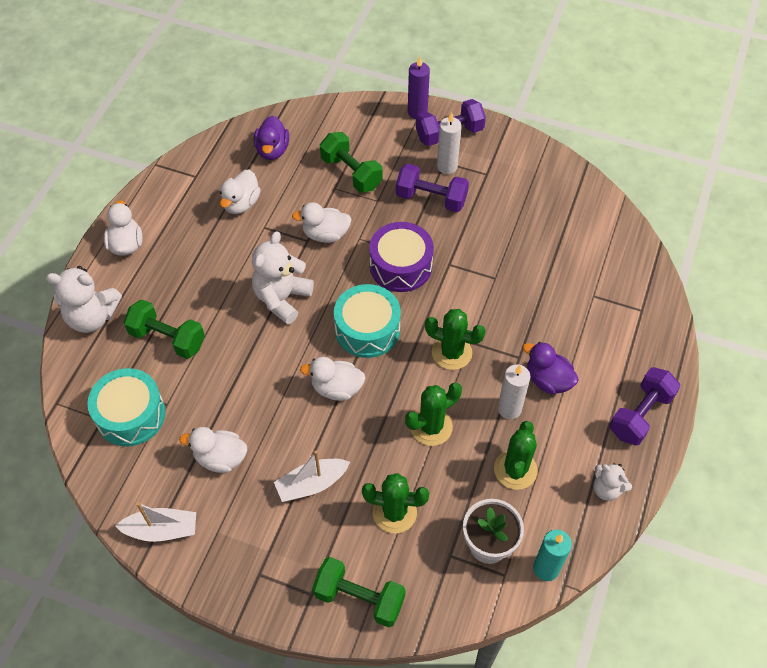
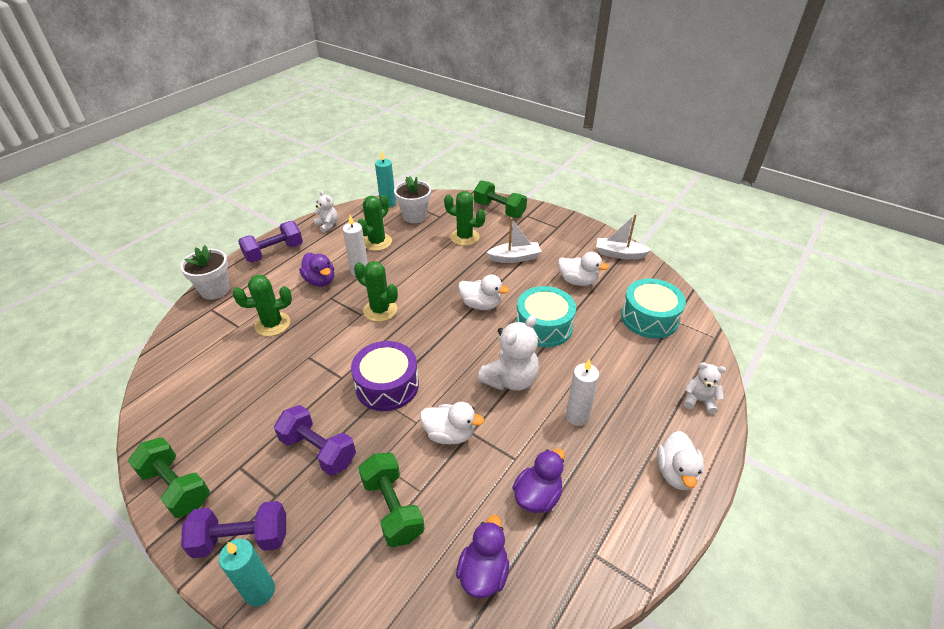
camera: 165 degrees left, 15 degrees down
white teddy bear [46,266,122,333] -> white teddy bear [684,362,726,414], size x0.57
green dumbbell [123,299,205,359] -> green dumbbell moved to [128,437,210,518]
white duck [220,169,261,214] -> purple duck [512,449,565,513]
turquoise drum [334,284,401,358] -> turquoise drum moved to [516,286,576,347]
green cactus [405,383,462,446] -> green cactus moved to [233,275,292,336]
purple candle [408,57,430,119] -> turquoise candle [219,539,275,607]
white candle [437,112,462,174] -> white candle moved to [566,359,599,426]
none -> white flower pot [180,245,230,300]

